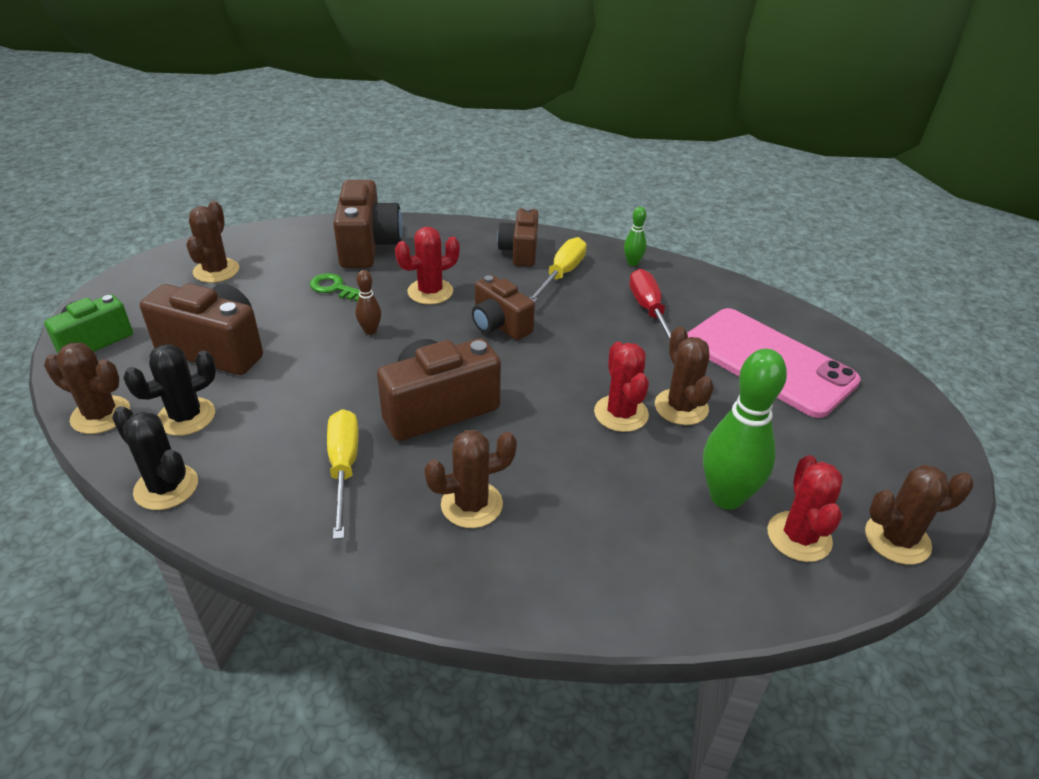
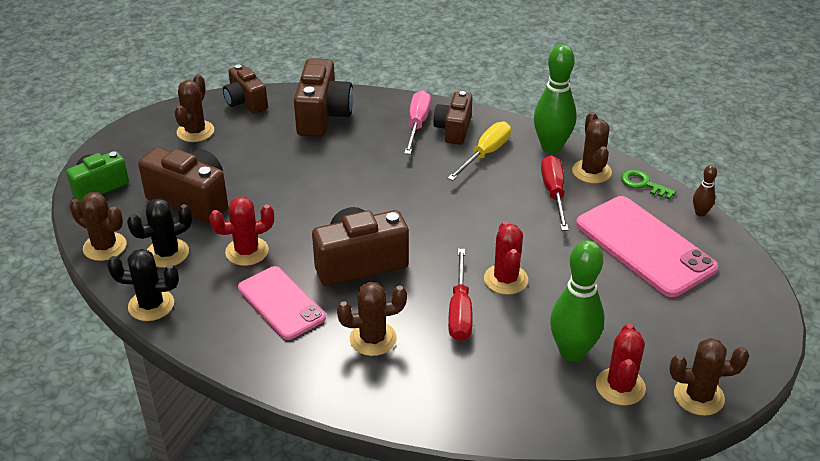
camera: 10 degrees right, 0 degrees up
black cactus [112,406,198,510] -> black cactus turned 45 degrees counterclockwise [107,249,179,321]
green key [310,273,360,301] -> green key moved to [621,170,676,199]
yellow screwdriver [327,409,358,539] -> pink phone [238,266,326,340]
brown bowling pin [355,270,381,335] -> brown bowling pin moved to [693,165,717,217]
red cactus [395,227,460,305] -> red cactus moved to [209,197,274,266]
brown camera [472,275,535,340] -> brown camera moved to [223,65,268,114]
green bowling pin [624,207,647,266] -> green bowling pin [534,44,577,153], size x2.11
brown cactus [655,326,714,425] -> brown cactus moved to [572,112,612,183]
none -> pink screwdriver [404,90,431,154]
none -> red screwdriver [448,249,473,341]

